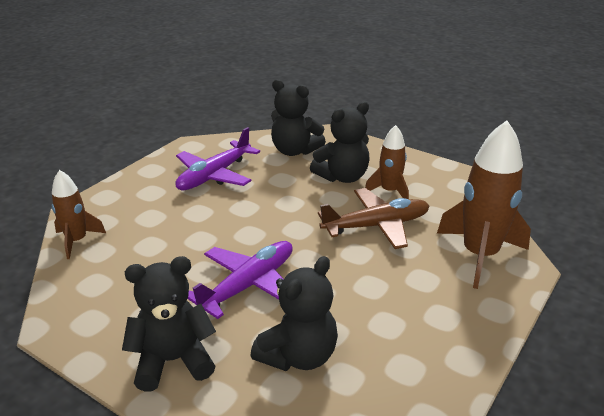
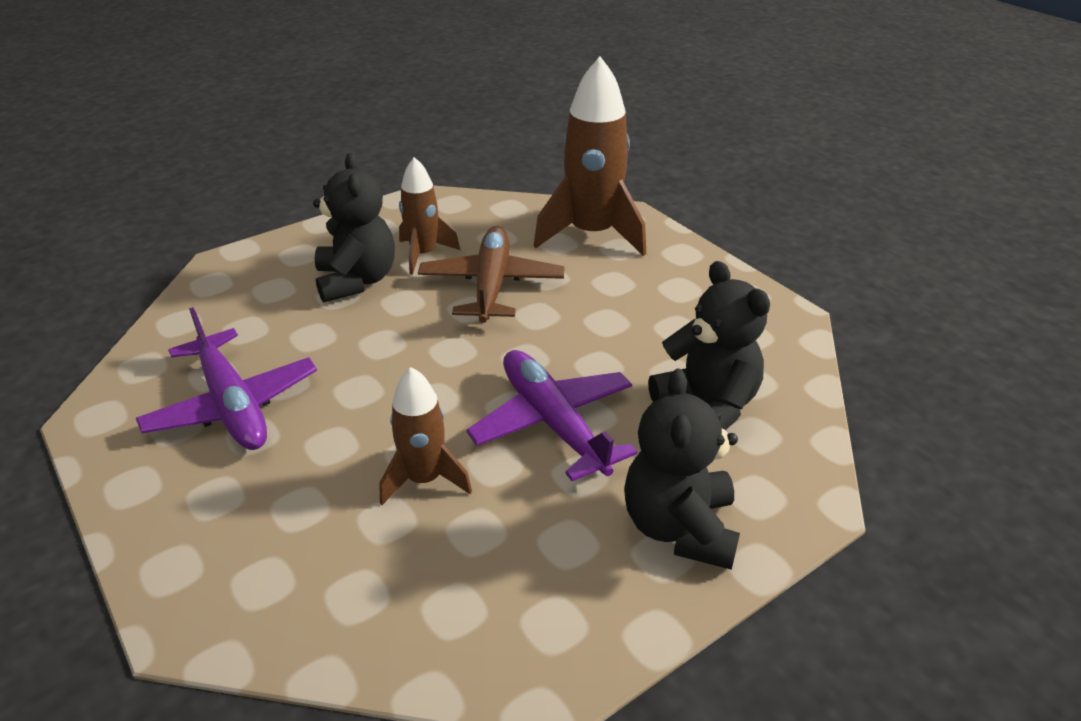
camera: 70 degrees left, 5 degrees up
brown rocket [52,170,106,259] -> brown rocket moved to [380,367,472,505]
black teddy bear [271,79,326,156] -> none

